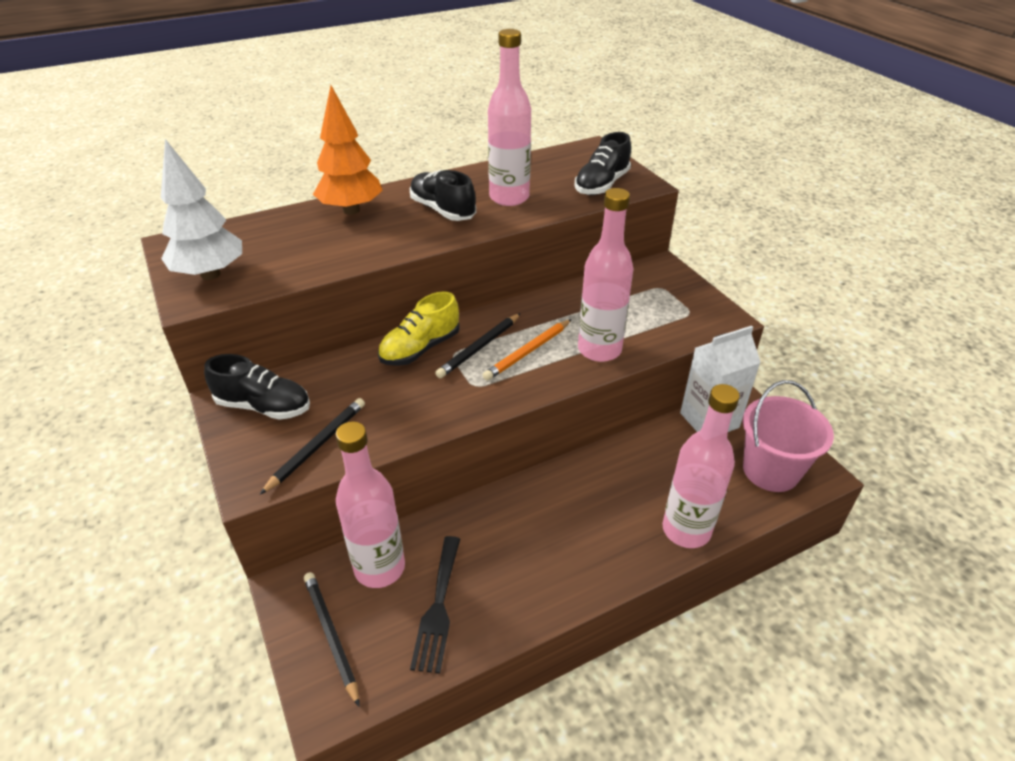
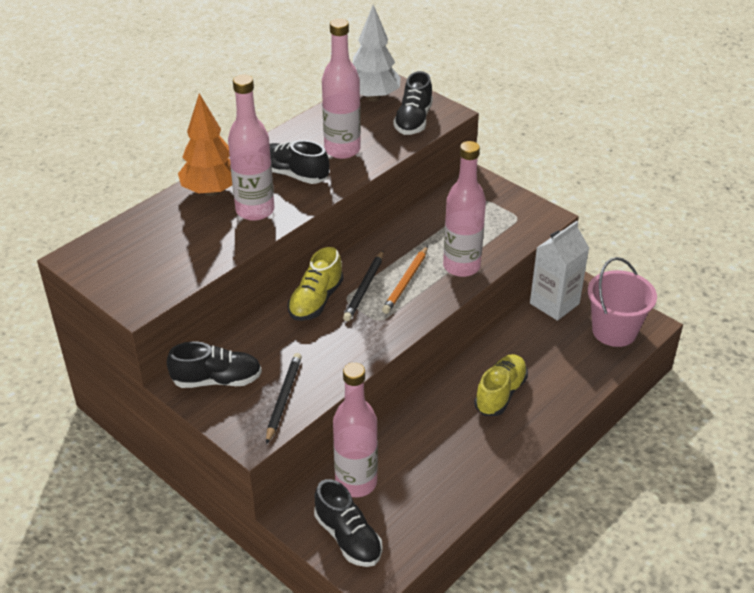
camera: 20 degrees left, 0 degrees up
white tree [161,139,242,280] -> white tree moved to [352,5,401,102]
black pencil [304,572,360,707] -> black shoe [314,479,382,567]
black fork [410,536,460,674] -> none
pink bottle [662,384,740,548] -> pink bottle moved to [228,74,274,221]
none -> yellow shoe [474,354,528,416]

